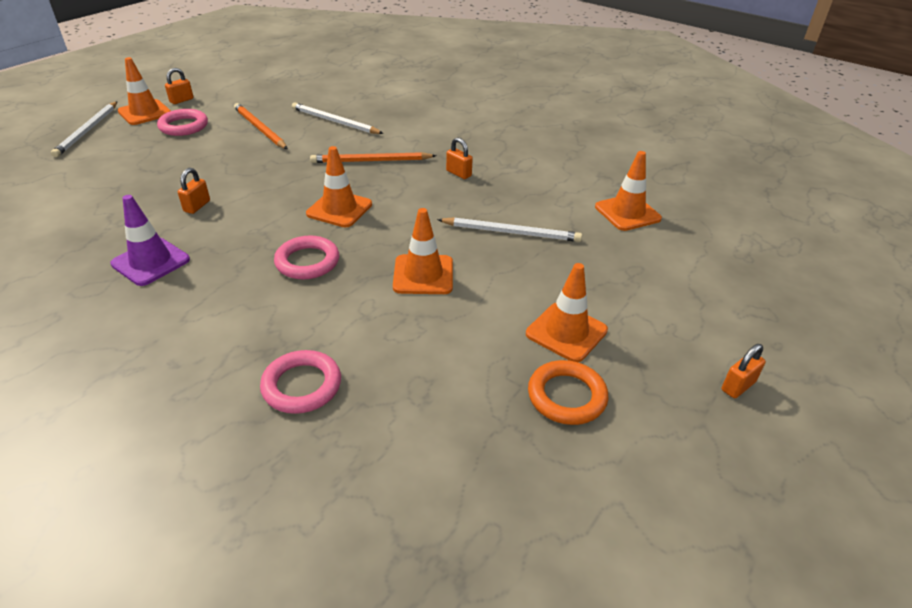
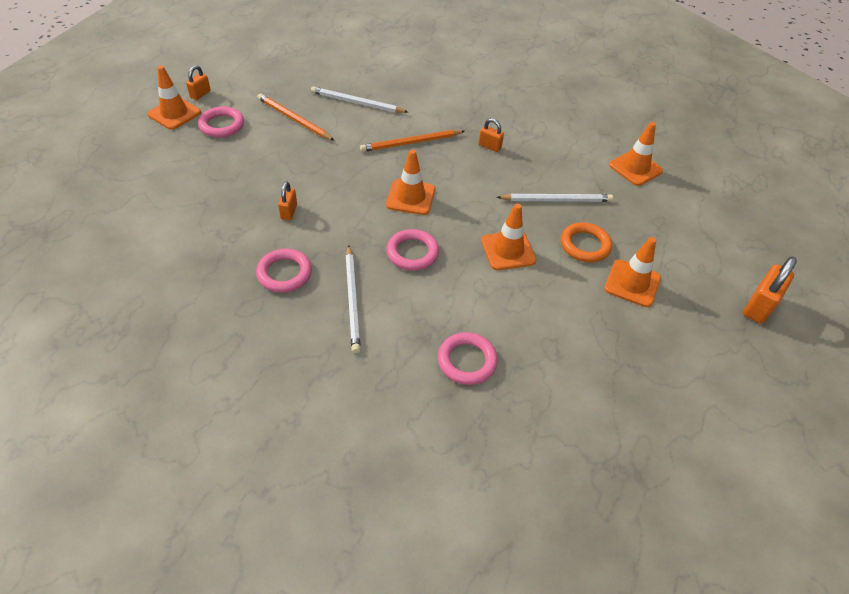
camera: 15 degrees left, 10 degrees up
white pencil [51,102,117,157] -> white pencil moved to [345,245,361,353]
purple traffic cone [110,195,190,286] -> pink ring [256,248,312,293]
orange ring [528,360,609,425] -> orange ring moved to [561,222,612,262]
orange padlock [722,344,766,398] -> orange padlock [743,256,797,324], size x1.71

